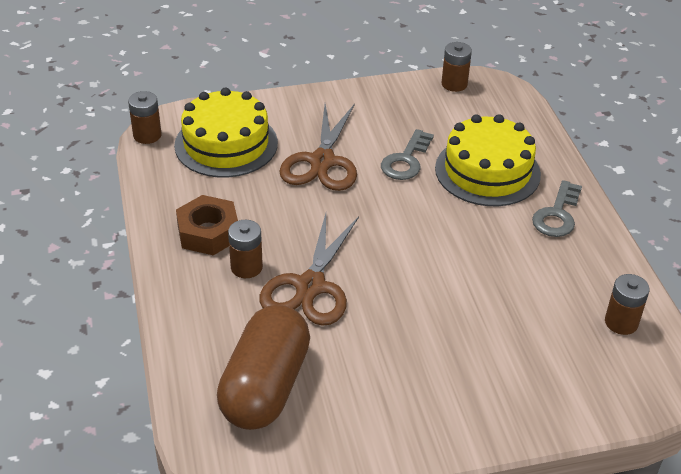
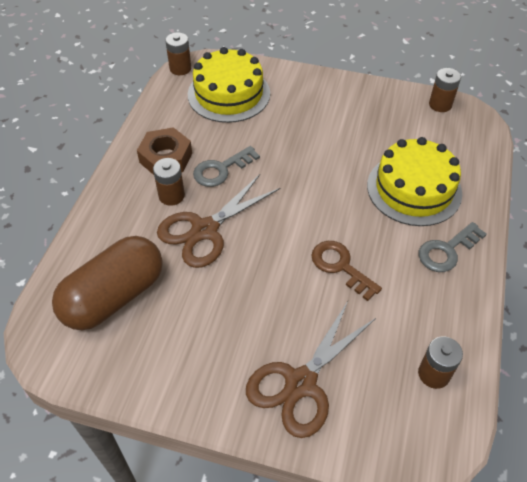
camera: 30 degrees right, 10 degrees up
brown scissors [280,104,357,191] -> brown scissors moved to [246,301,376,438]
grey key [381,129,434,180] -> grey key moved to [193,146,260,187]
none -> brown key [311,241,382,301]

